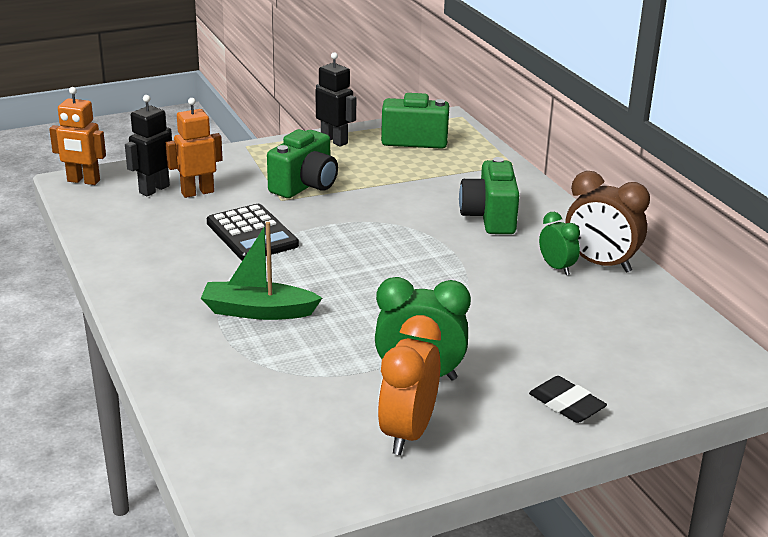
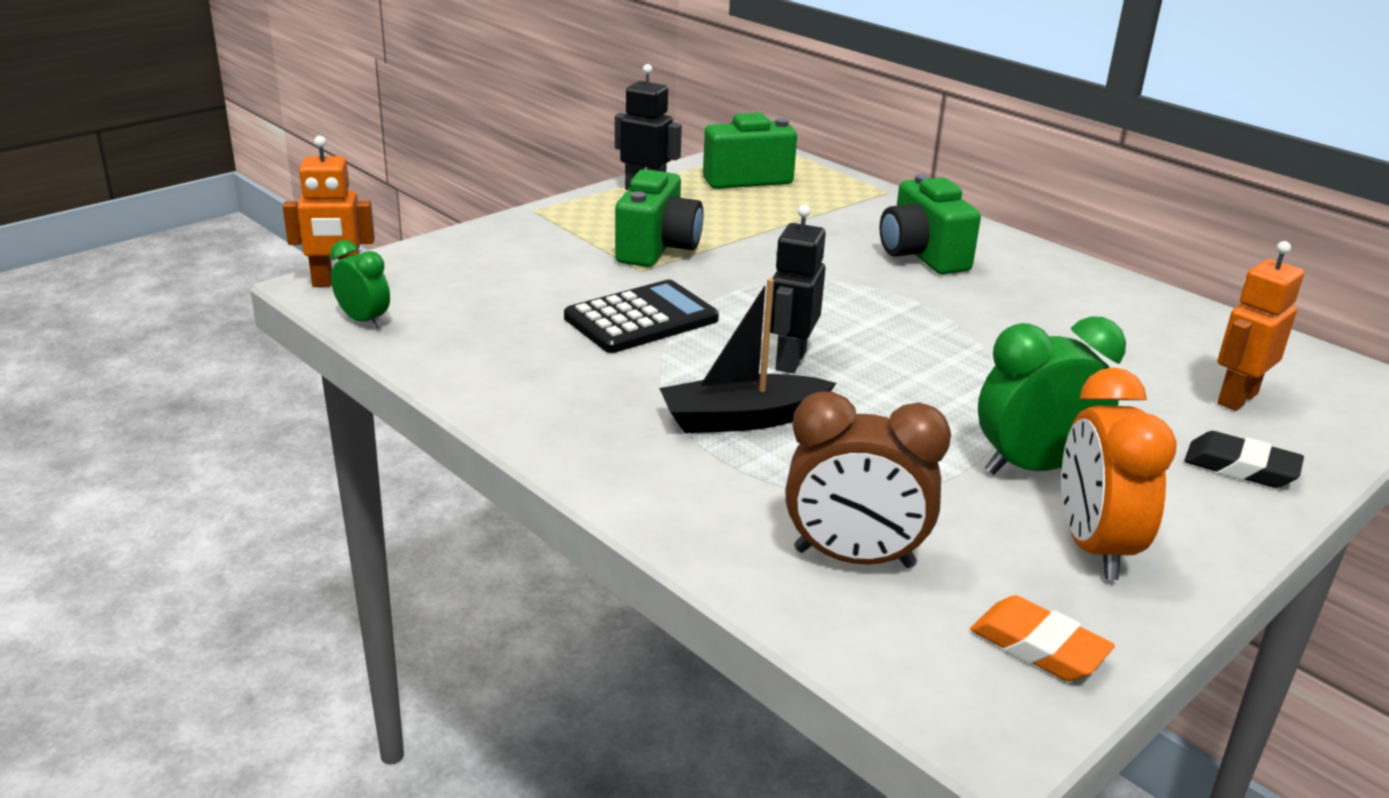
camera: 20 degrees left, 0 degrees up
black robot [125,95,172,196] -> black robot moved to [770,205,826,373]
orange robot [166,98,223,198] -> orange robot moved to [1218,241,1304,411]
green boat [201,222,322,320] -> black boat [659,278,836,433]
black calculator [207,204,299,261] -> black calculator turned 75 degrees counterclockwise [564,280,719,353]
green clock [539,212,580,275] -> green clock moved to [330,240,390,329]
brown clock [566,171,650,273] -> brown clock moved to [785,391,951,568]
none -> orange eraser [970,595,1115,681]

